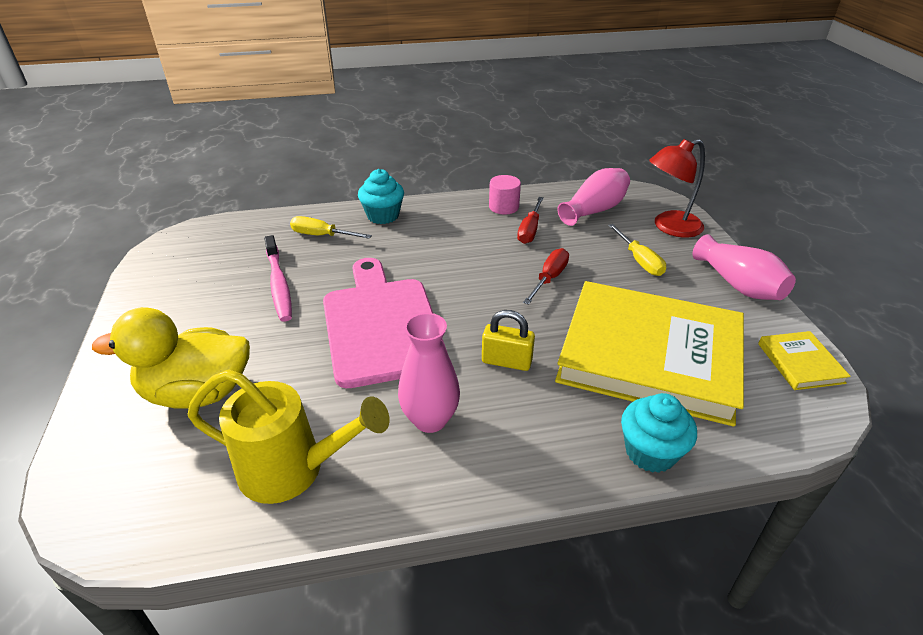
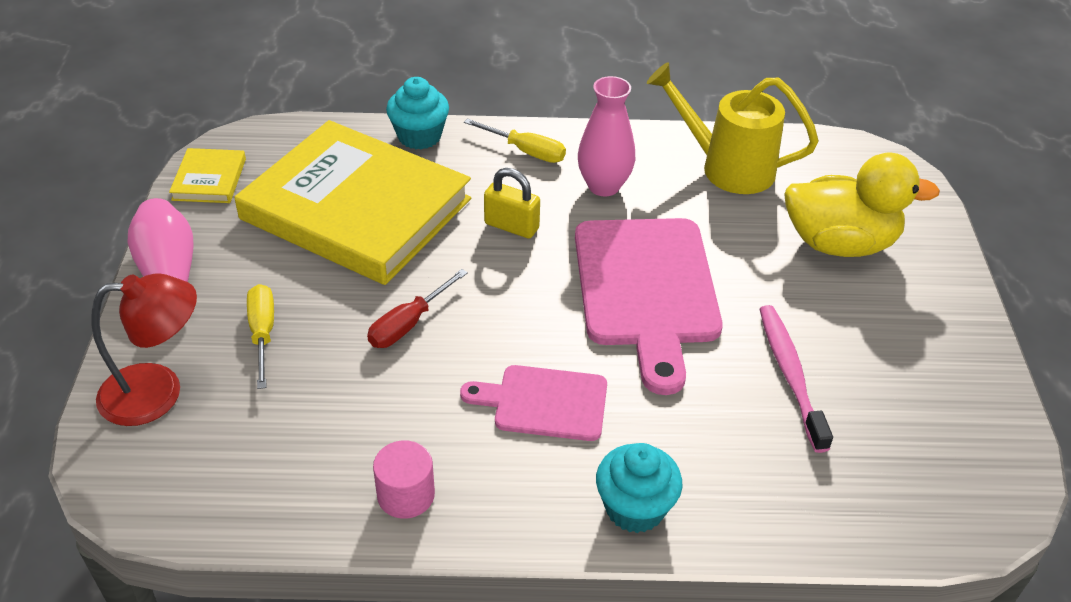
camera: 170 degrees left, 5 degrees up
yellow screwdriver [290,216,372,239] -> yellow screwdriver moved to [464,118,566,163]
red screwdriver [517,197,544,244] -> none
pink vase [557,168,630,226] -> none
none -> pink cutting board [460,365,607,441]

